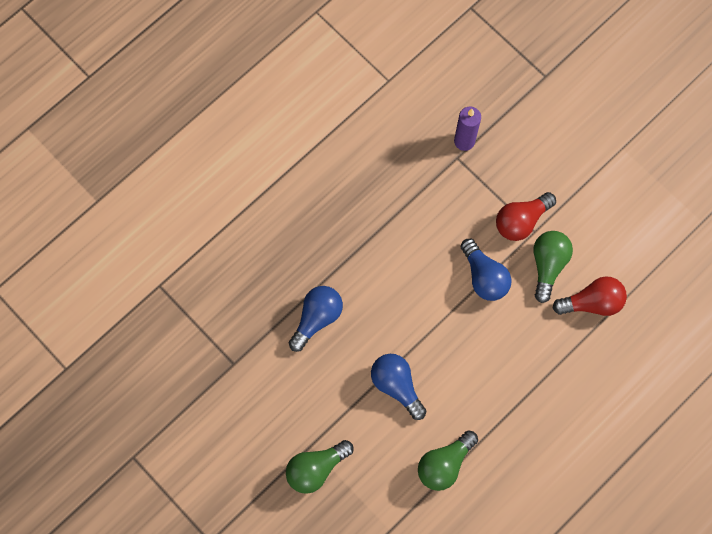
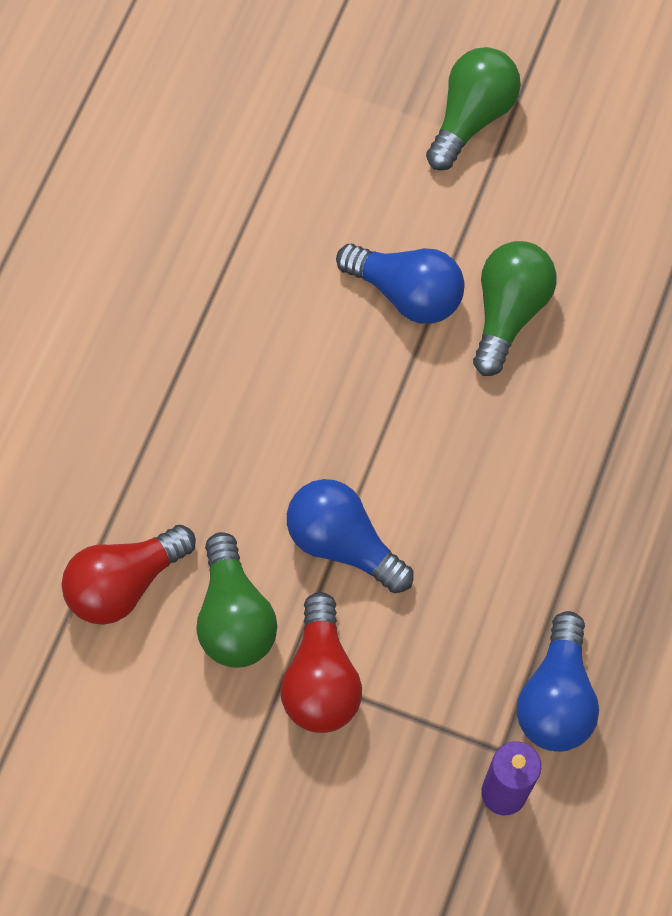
camera: 155 degrees right, 5 degrees down
blue light bulb [289,286,343,352] -> blue light bulb moved to [517,611,599,752]
green light bulb [418,430,478,491] -> green light bulb moved to [473,241,557,376]
red light bulb [496,192,556,241] -> red light bulb turned 150 degrees clockwise [281,592,362,733]

